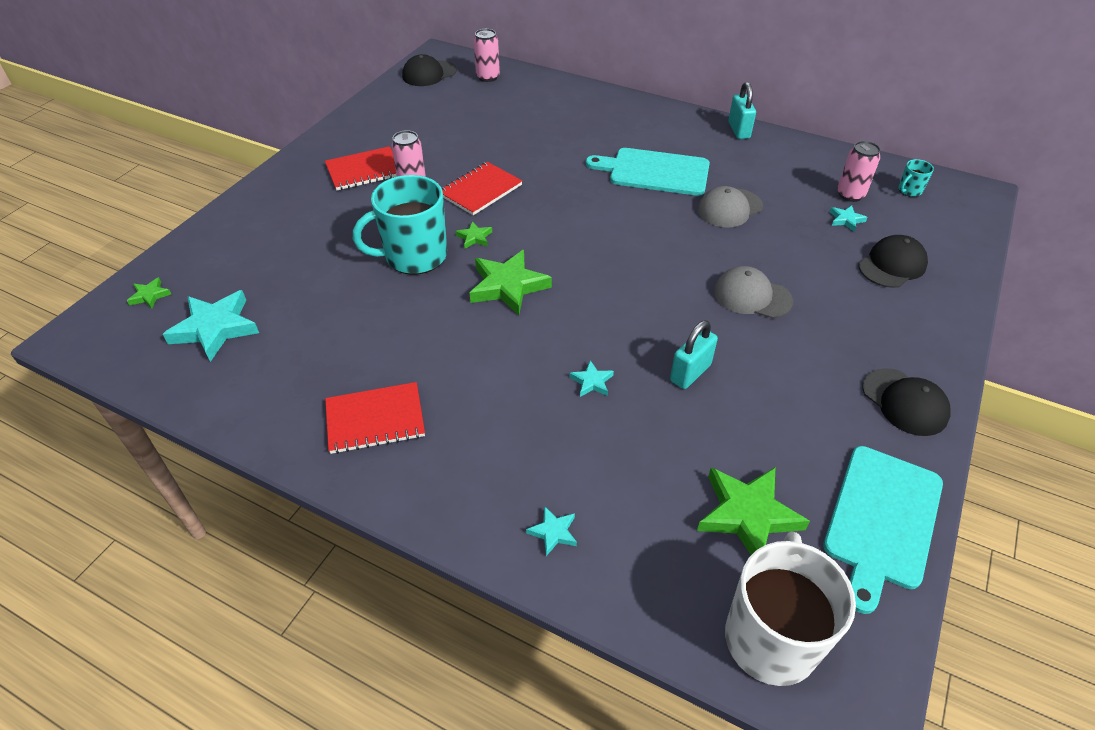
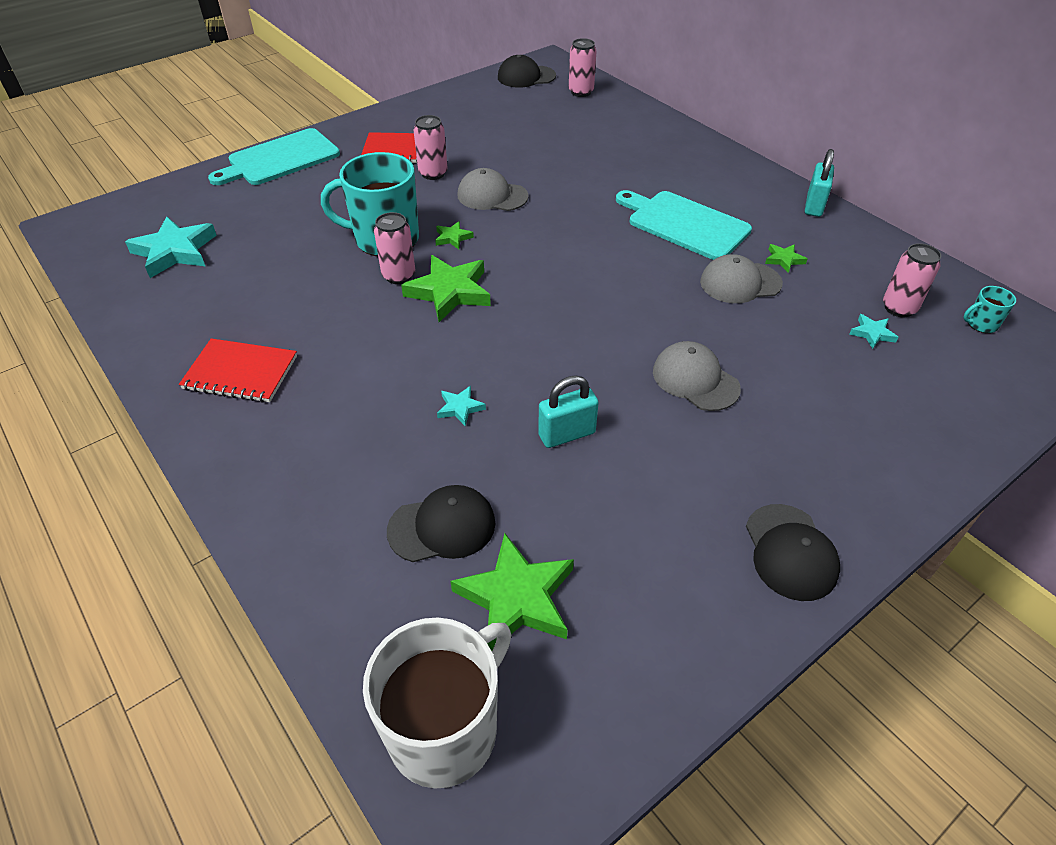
camera: 25 degrees right, 0 degrees up
green star [127,277,171,309] -> green star moved to [765,244,807,273]
red notebook [441,162,522,215] -> grey cap [457,168,529,211]
turquoise star [526,506,577,556] -> none
turquoise cutting board [823,446,943,614] -> turquoise cutting board moved to [208,128,340,185]
black cap [858,235,928,288] -> black cap moved to [387,485,495,562]
none -> pink can [374,212,415,284]

